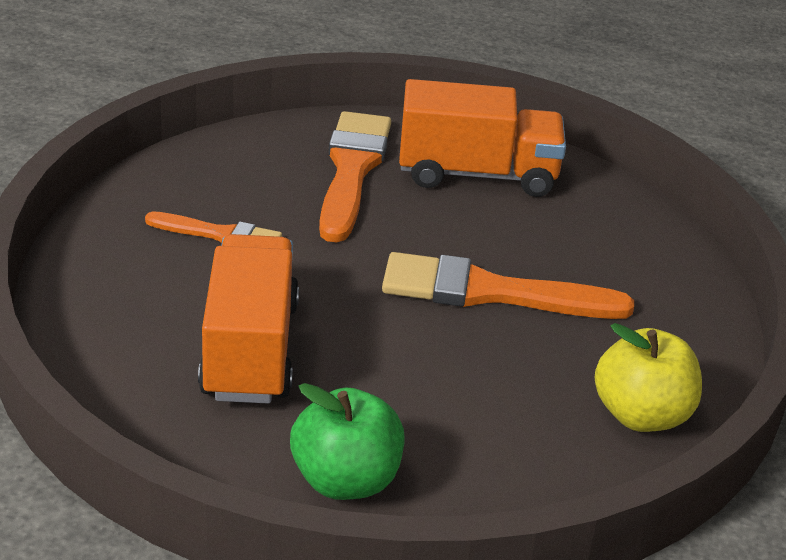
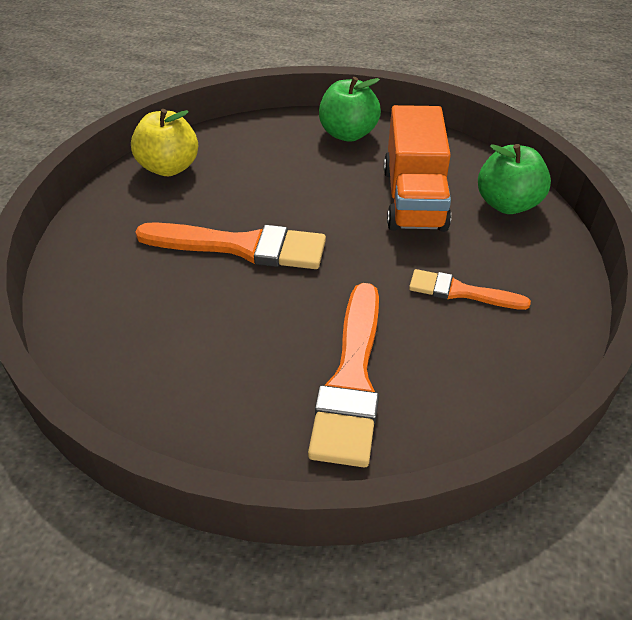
camera: 175 degrees left, 10 degrees up
orange truck [399,79,566,197] -> none
none -> green apple [478,144,551,214]

